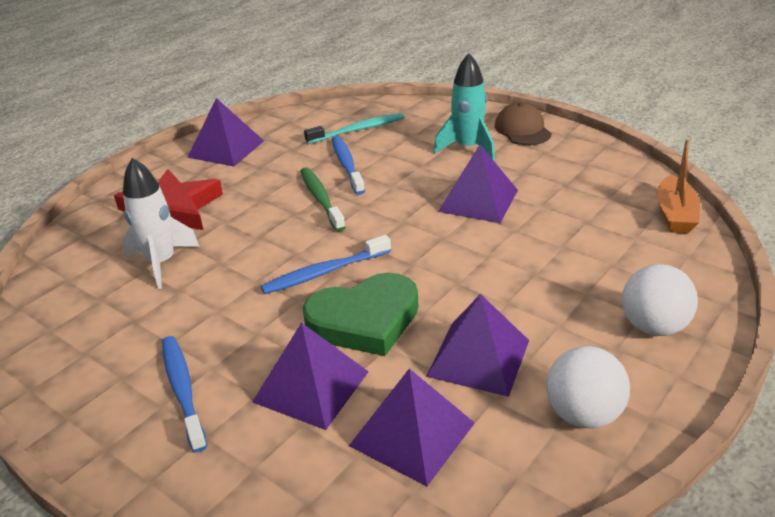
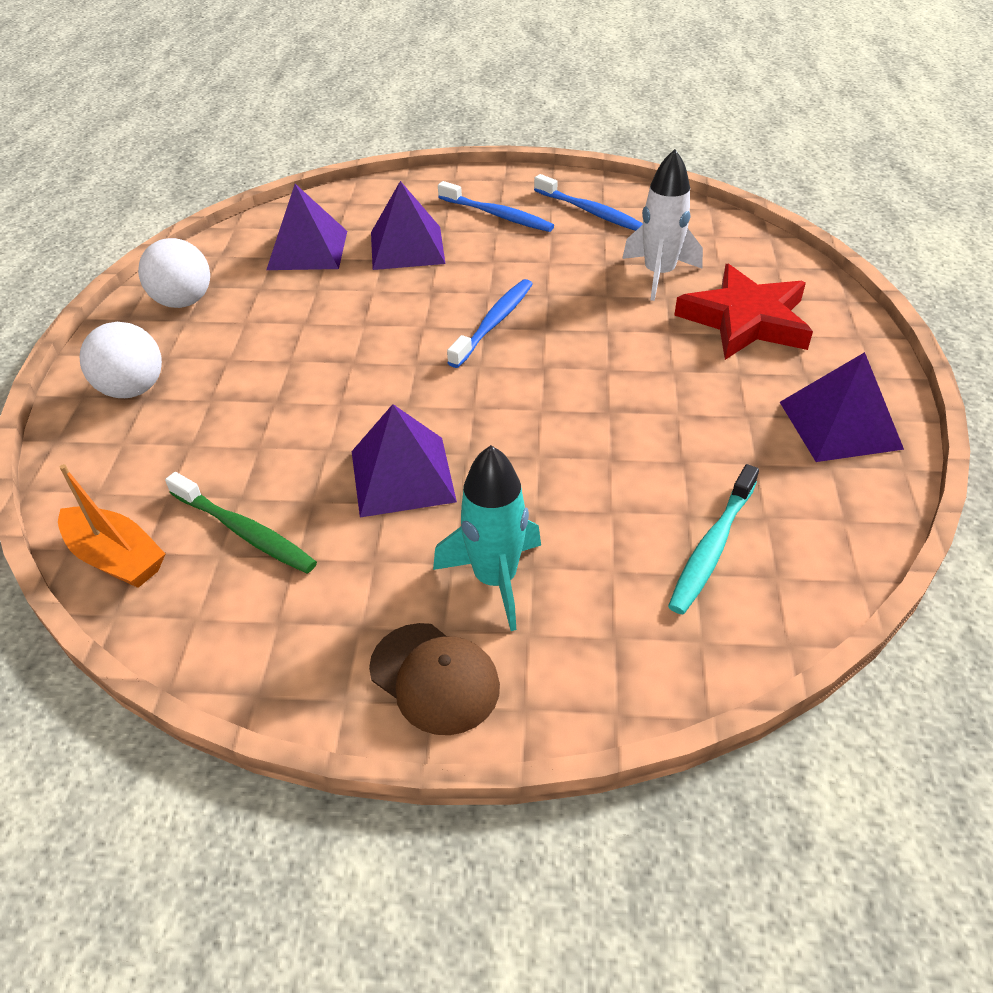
camera: 145 degrees right, 10 degrees up
green toothbrush [300,167,346,231] -> green toothbrush moved to [165,472,317,573]
green heart [303,272,419,356] -> none
blue toothbrush [332,136,365,195] -> blue toothbrush moved to [534,174,643,231]
purple pyramid [426,294,529,397] -> none
orange boat [656,139,700,233] -> orange boat turned 150 degrees clockwise [58,464,165,588]

